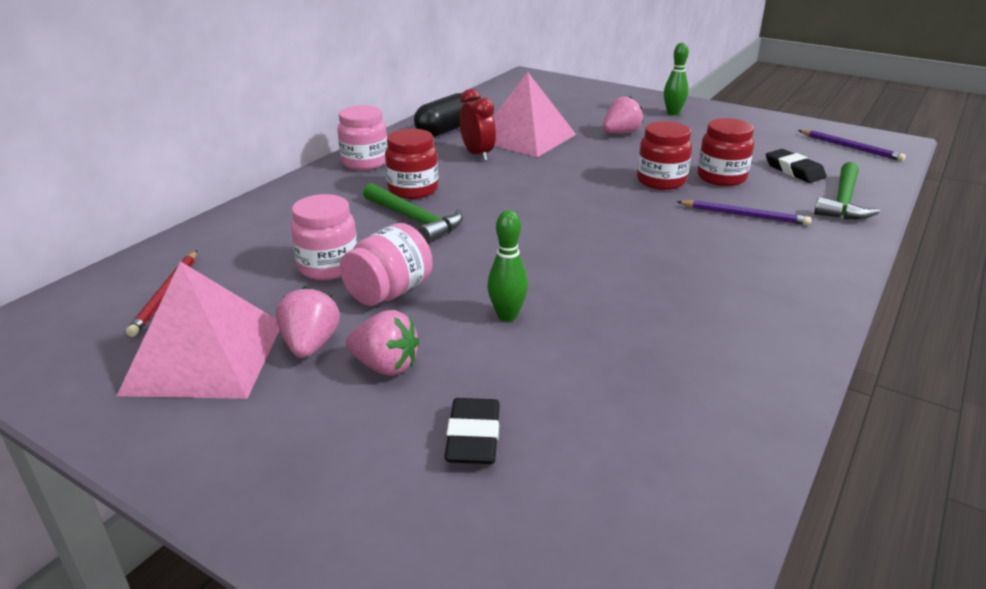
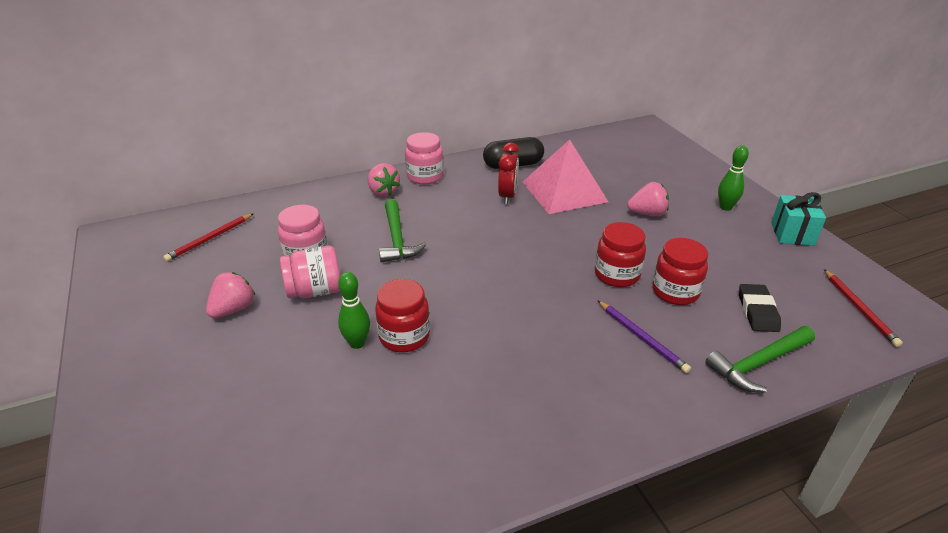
camera: 35 degrees right, 5 degrees up
pink pyramid [117,261,279,399] -> none
pink strawberry [346,310,420,376] -> pink strawberry moved to [367,163,400,197]
red jar [385,129,438,199] -> red jar moved to [375,279,430,352]
black eraser [445,398,500,464] -> none
purple pencil [798,130,906,161] -> red pencil [824,269,903,347]
none -> turquoise gift [771,192,826,246]

